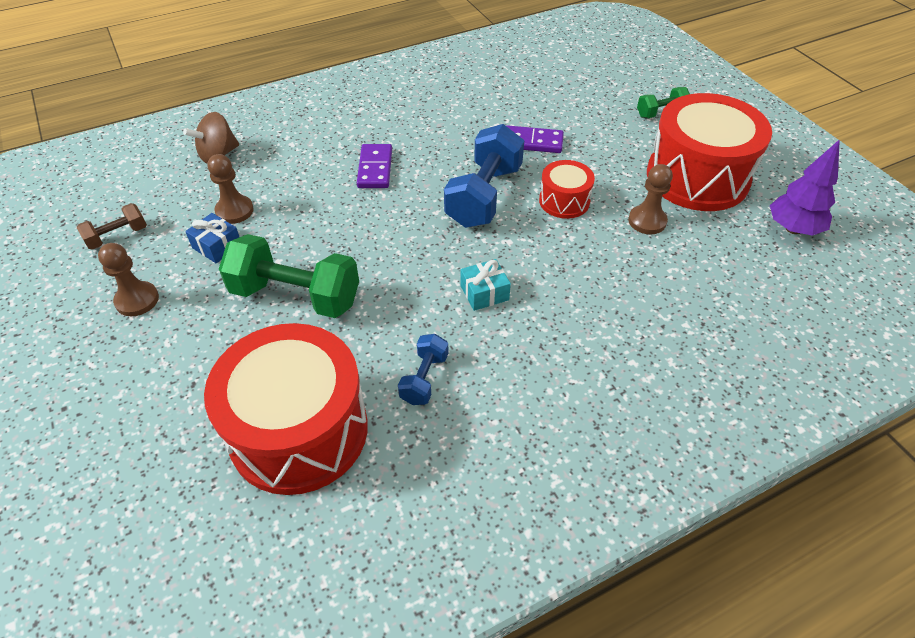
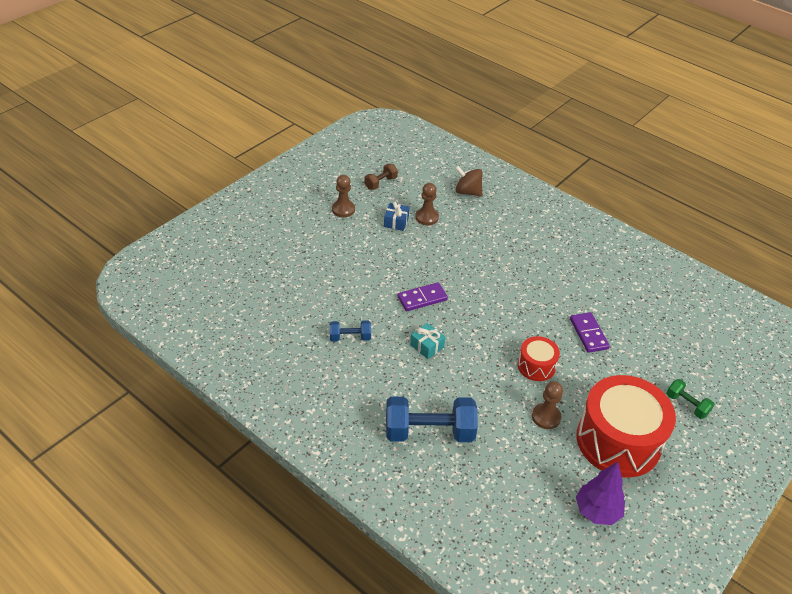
camera: 65 degrees right, 5 degrees down
brown dumbbell [76,203,147,250] -> brown dumbbell turned 75 degrees counterclockwise [364,164,398,190]
red drum [204,323,368,495] -> none
green dumbbell [219,234,359,318] -> none
purple domino [357,144,392,188] -> purple domino moved to [398,282,448,311]
blue dumbbell [444,124,524,228] -> blue dumbbell moved to [386,397,478,442]

